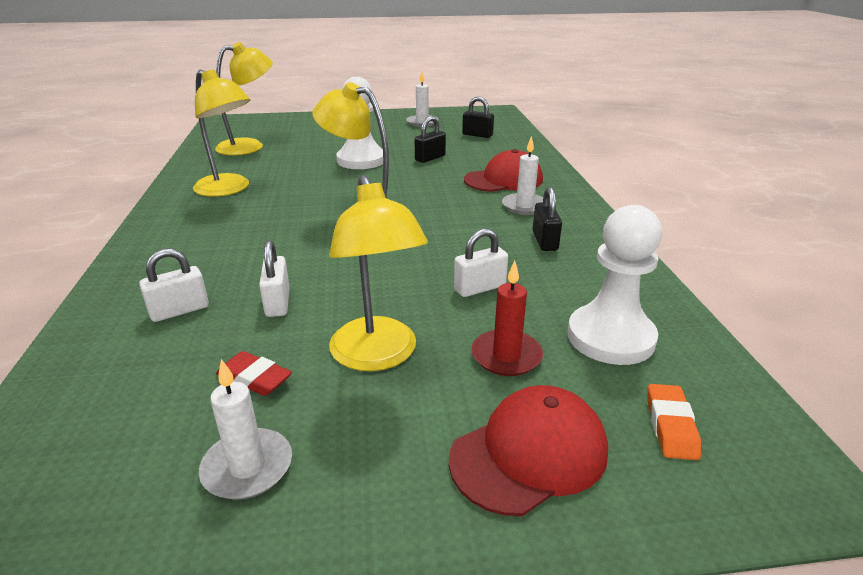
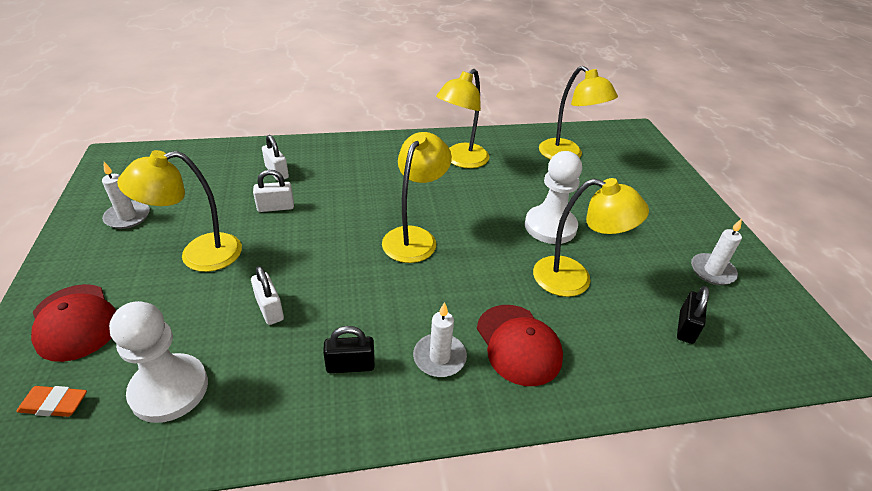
camera: 85 degrees right, 10 degrees up
red eraser [216,351,292,396] -> none
black padlock [415,116,446,163] -> yellow lamp [533,178,649,297]
red candle [471,261,543,376] -> none

